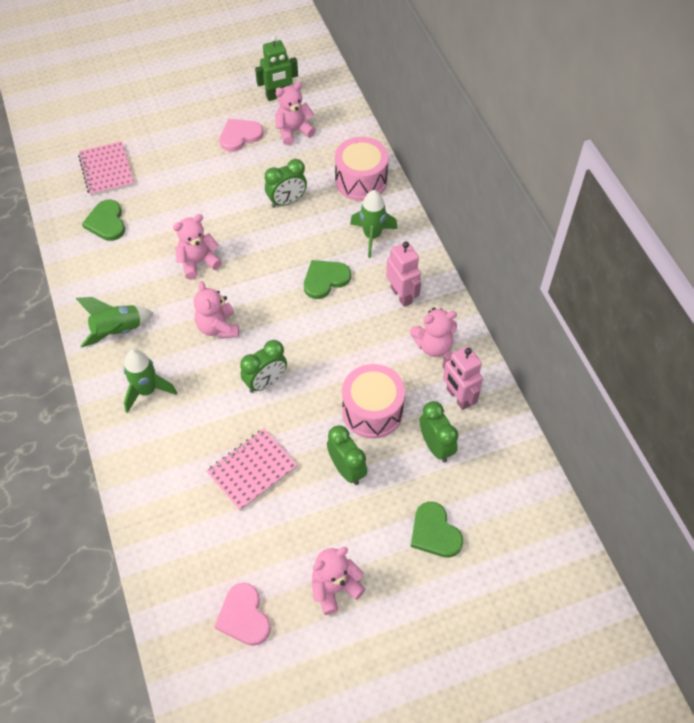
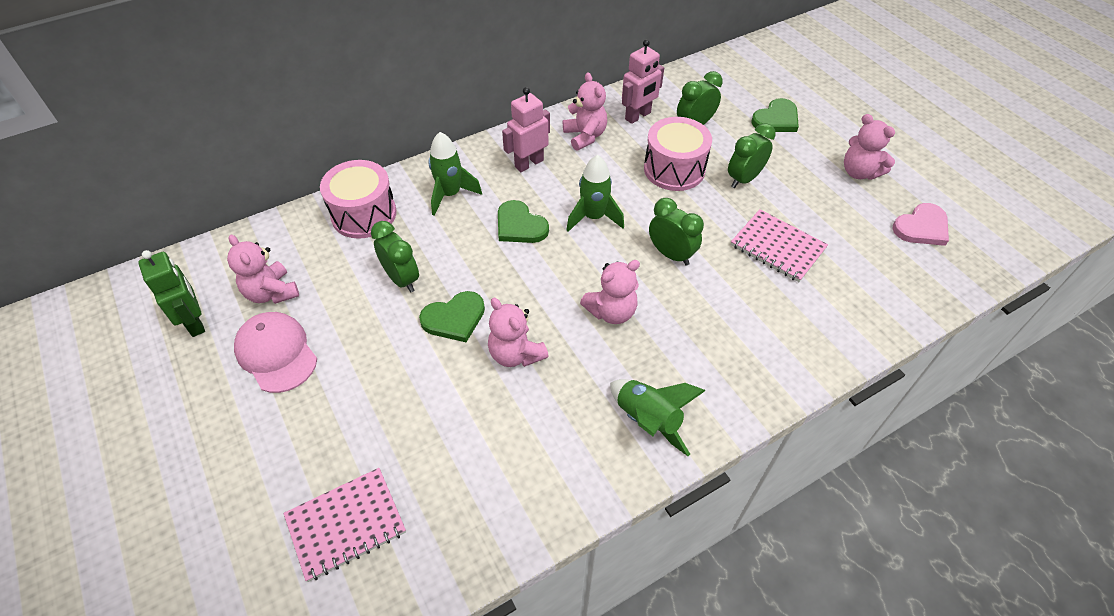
camera: 100 degrees left, 5 degrees down
green heart [82,199,125,241] -> green heart moved to [419,291,485,342]
green rocket [124,349,177,413] -> green rocket moved to [566,155,624,232]
pink heart [220,119,263,152] -> pink cap [234,312,317,393]

